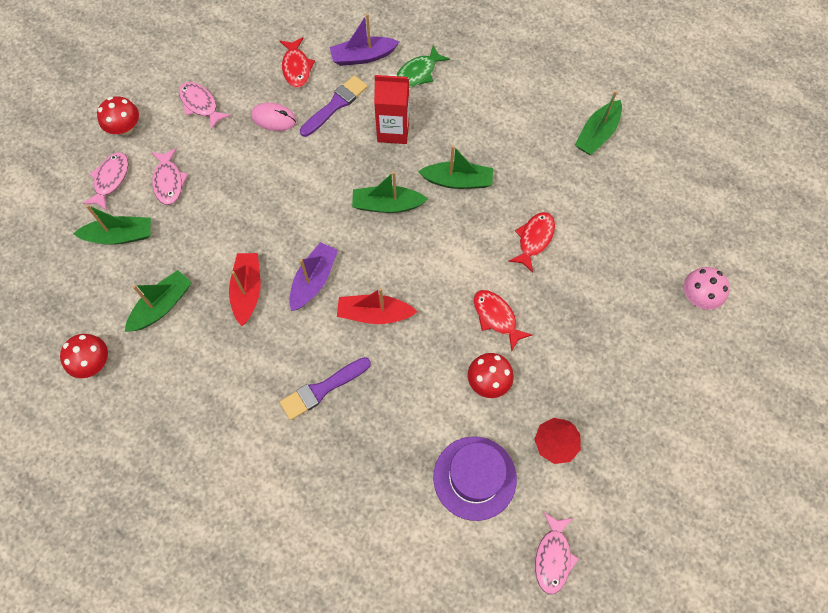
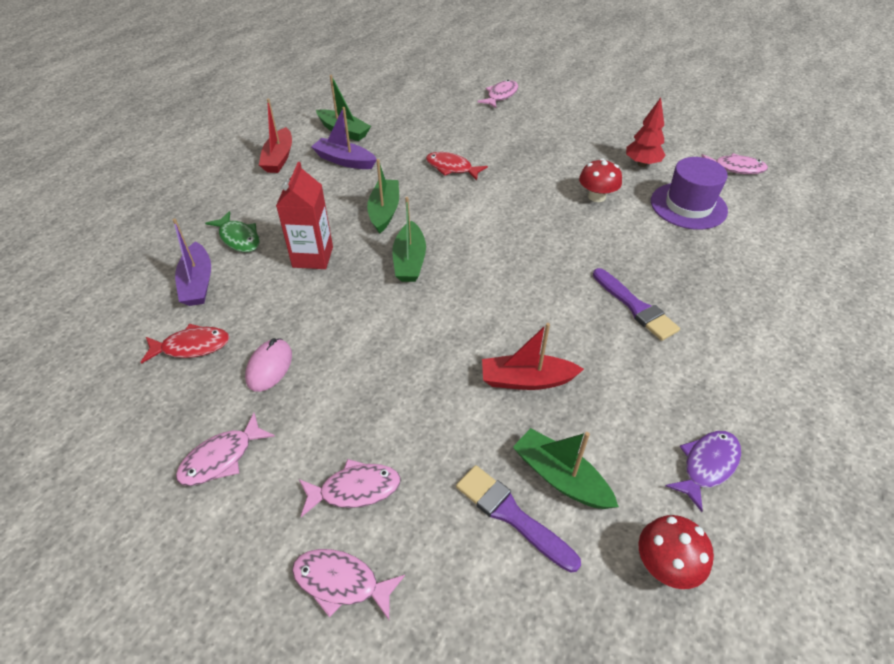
camera: 90 degrees left, 20 degrees down
green boat [73,205,151,245] -> none
red mushroom [97,96,139,135] -> none
purple boat [289,242,338,311] -> purple boat moved to [311,107,377,169]
purple brush [300,75,368,137] -> purple brush moved to [456,465,581,573]
red boat [337,288,417,324] -> red boat moved to [259,99,292,173]
red fish [473,290,532,352] -> none
pink mushroom [684,267,730,310] -> pink fish [477,80,518,108]
none -> purple fish [666,431,741,512]

